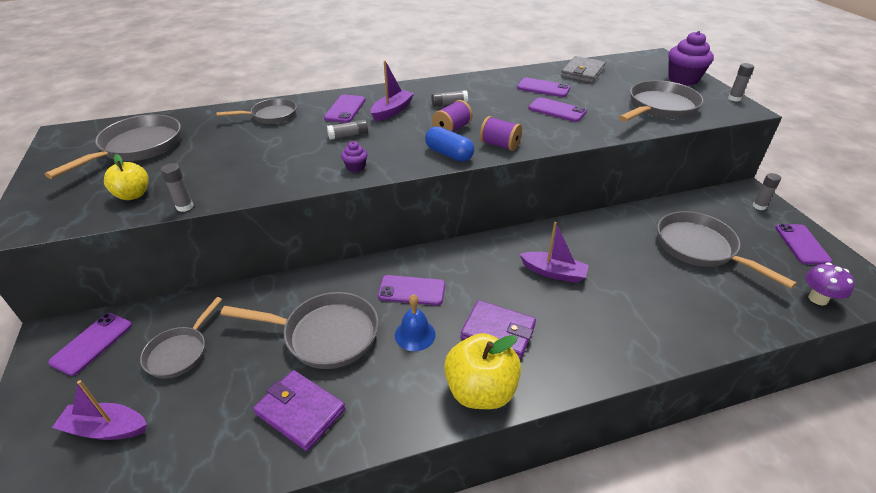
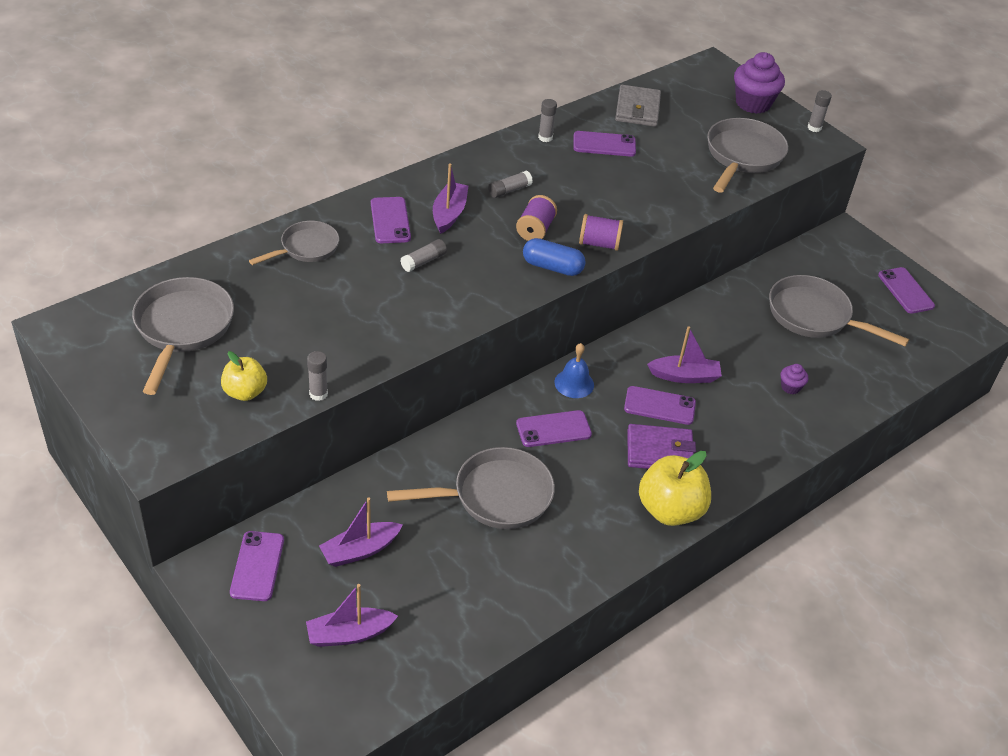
camera: 25 degrees left, 5 degrees up
grey pan [140,297,222,379] -> purple boat [319,498,403,567]
purple wallet [253,370,346,451] -> none
purple cupcake [341,141,368,173] -> purple cupcake moved to [781,364,808,394]
blue bell [395,294,436,351] -> blue bell moved to [554,343,594,398]
purple phone [528,97,587,122] -> purple phone moved to [624,386,696,425]
grey glue stick [752,173,781,210] -> grey glue stick moved to [538,99,557,142]
purple mushroom [805,262,855,305] -> none

